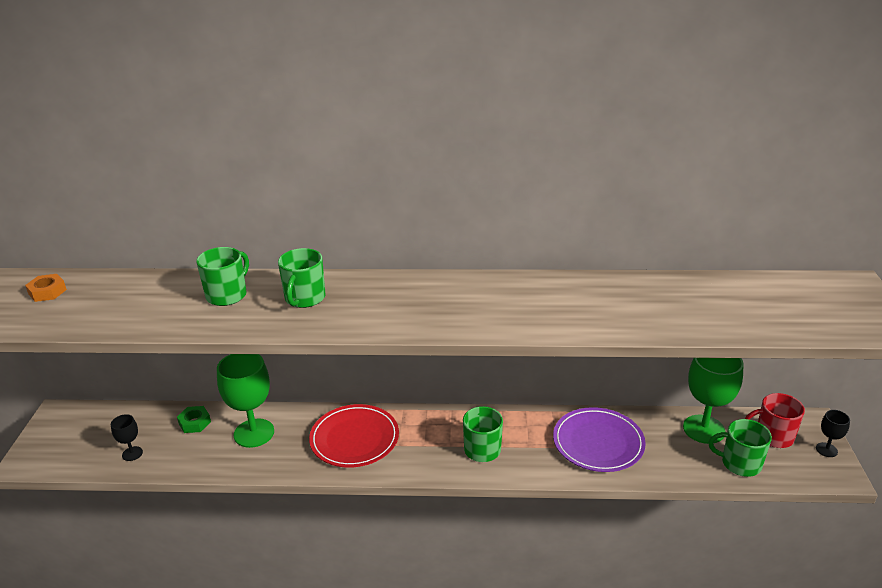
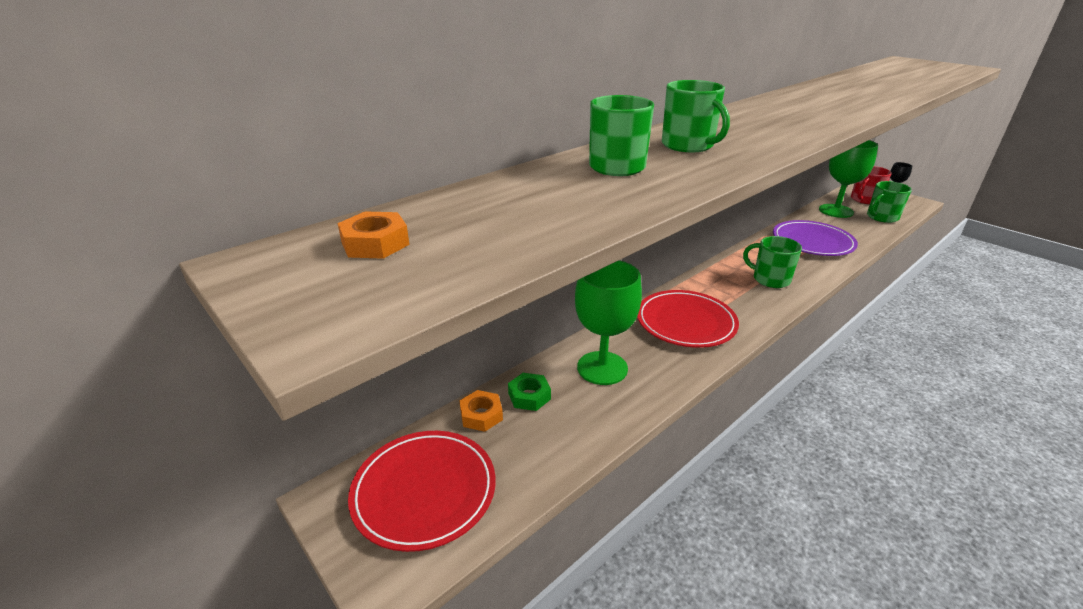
camera: 45 degrees left, 0 degrees up
black goblet [111,414,143,461] -> none
none -> red plate [348,431,496,552]
none -> orange nut [459,390,503,432]

